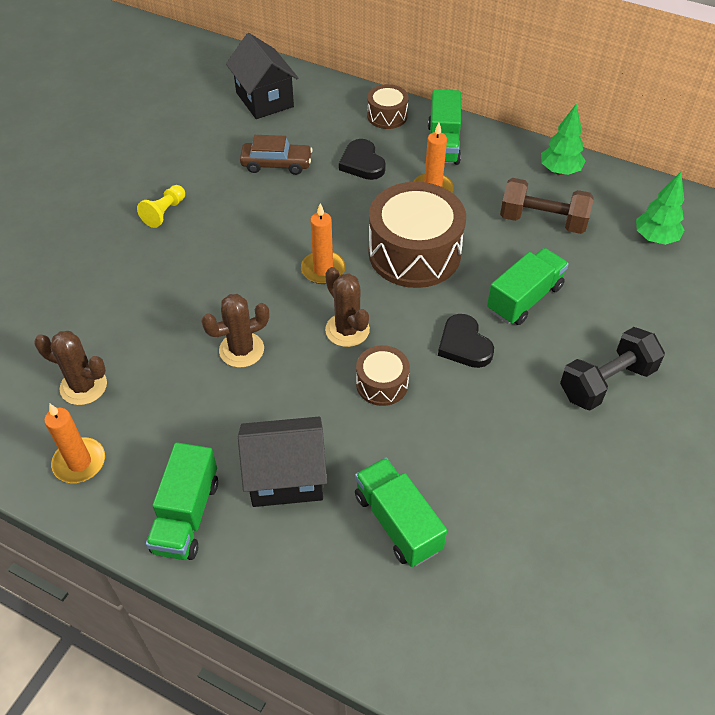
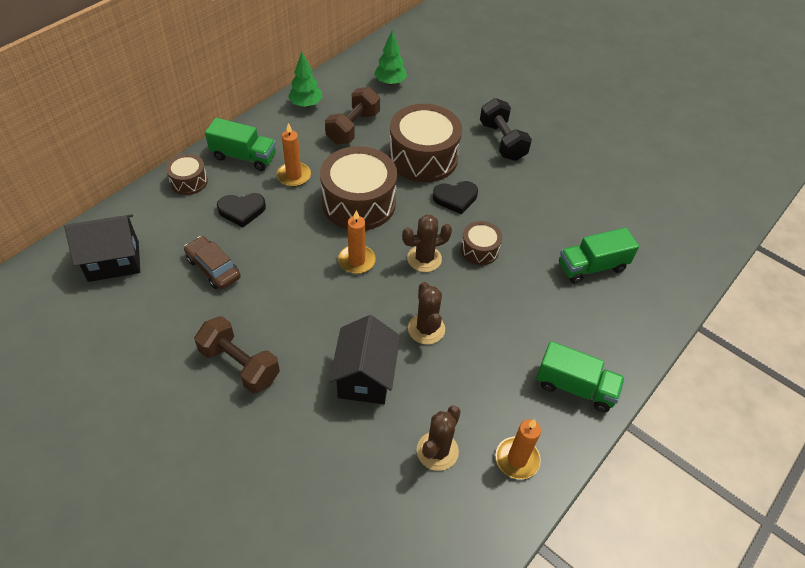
camera: 80 degrees left, 0 degrees up
yellow pawn [137,185,185,228] -> brown dumbbell [194,316,280,394]
black house [238,417,327,507] -> black house moved to [329,315,400,404]
brown car [240,135,313,175] -> brown car turned 60 degrees counterclockwise [184,236,241,289]
green truck [487,248,569,325] -> brown drum [389,104,462,182]

